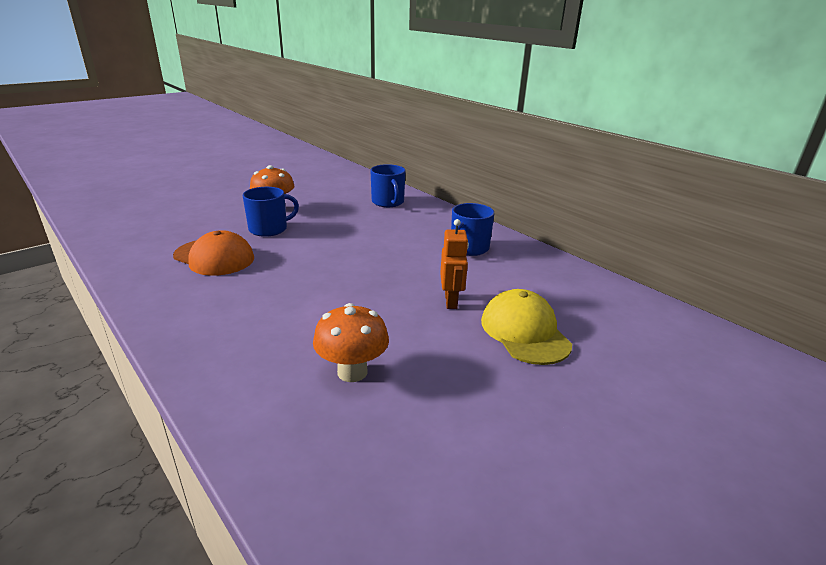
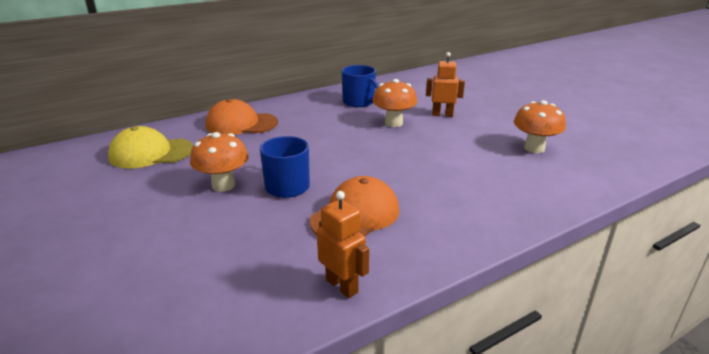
camera: 80 degrees left, 0 degrees up
blue mug [370,164,406,207] -> orange cap [206,99,278,135]
yellow cap [481,289,572,365] -> yellow cap moved to [108,126,193,168]
none -> orange robot [317,191,369,298]
none -> orange mushroom [372,79,417,127]

